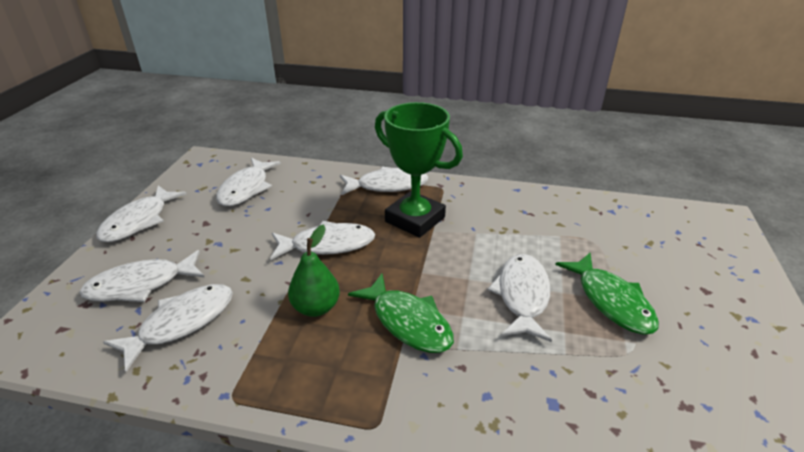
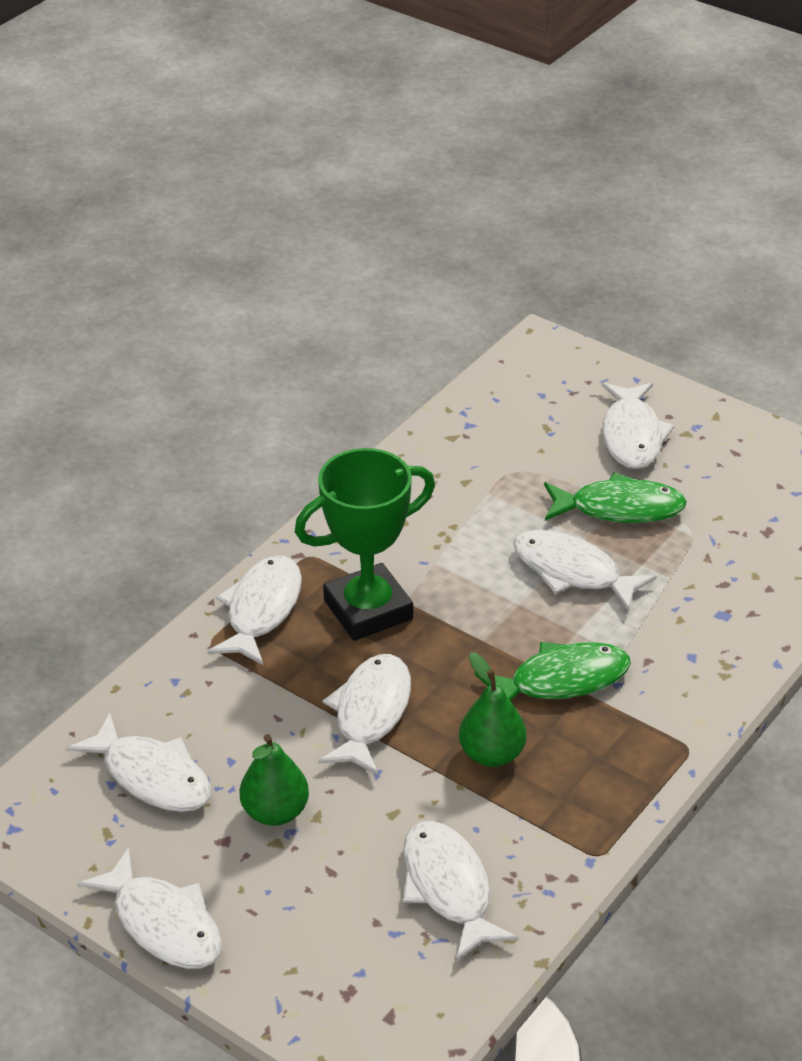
camera: 65 degrees left, 5 degrees up
white fish [79,250,205,302] -> white fish moved to [601,383,675,469]
none -> green pear [239,734,309,826]

